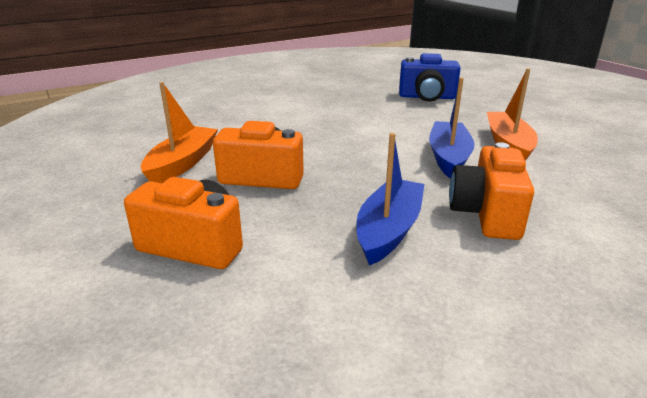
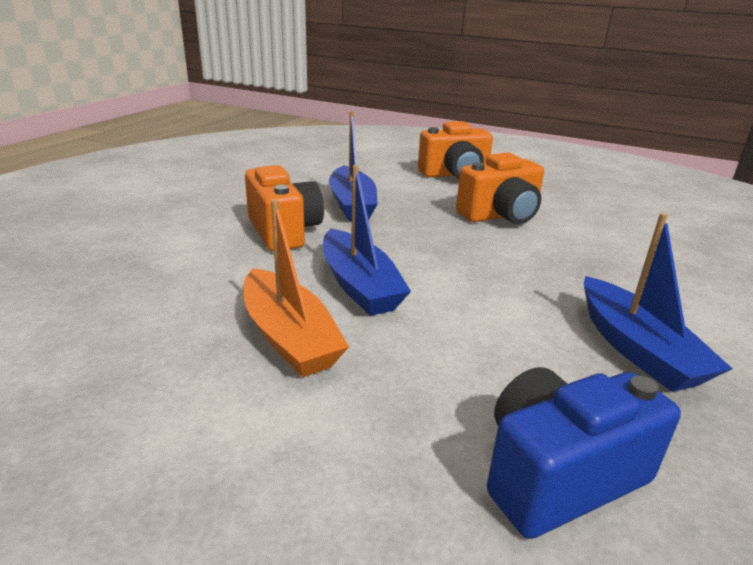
camera: 145 degrees right, 0 degrees up
orange boat [141,82,218,183] -> none
none -> blue boat [584,213,733,392]

